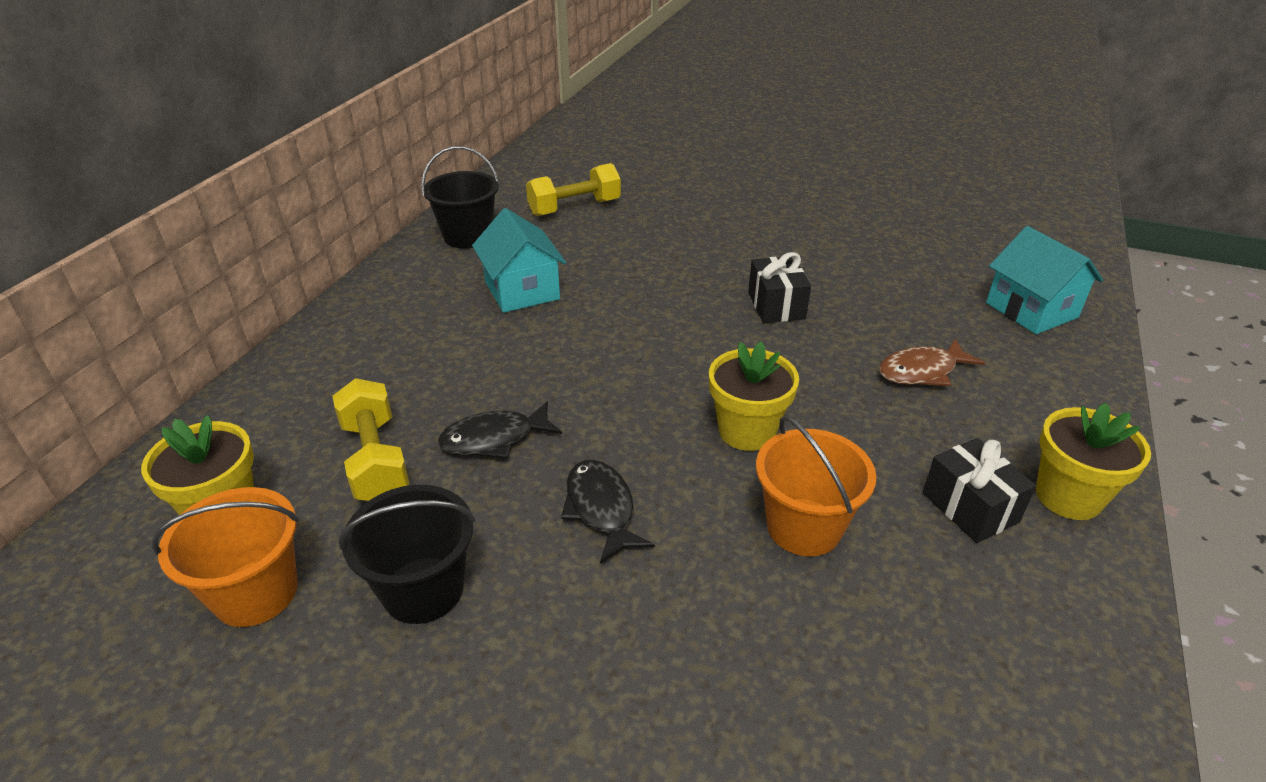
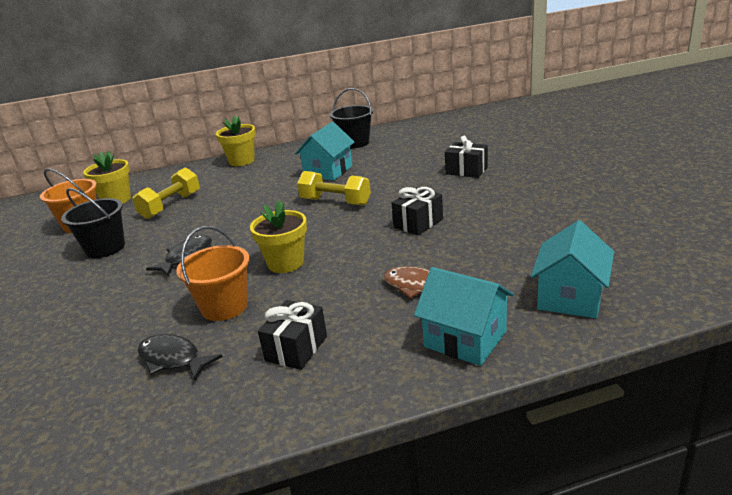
camera: 55 degrees right, 10 degrees down
black fish [438,401,562,459] -> black fish moved to [138,334,223,381]
yellow dumbbell [526,163,621,216] -> yellow dumbbell moved to [297,171,371,206]
yellow flower pot [1036,402,1151,520] -> yellow flower pot moved to [216,115,256,166]
none -> turquoise house [414,267,514,366]
none -> black gift [445,136,488,178]

